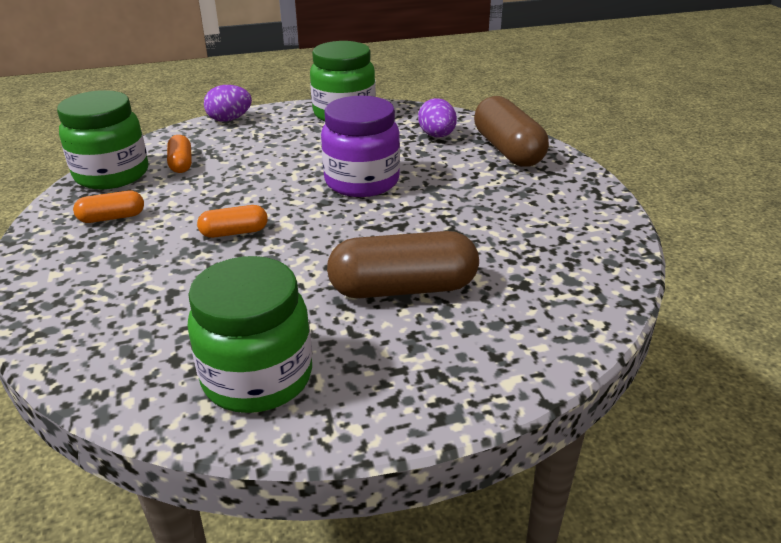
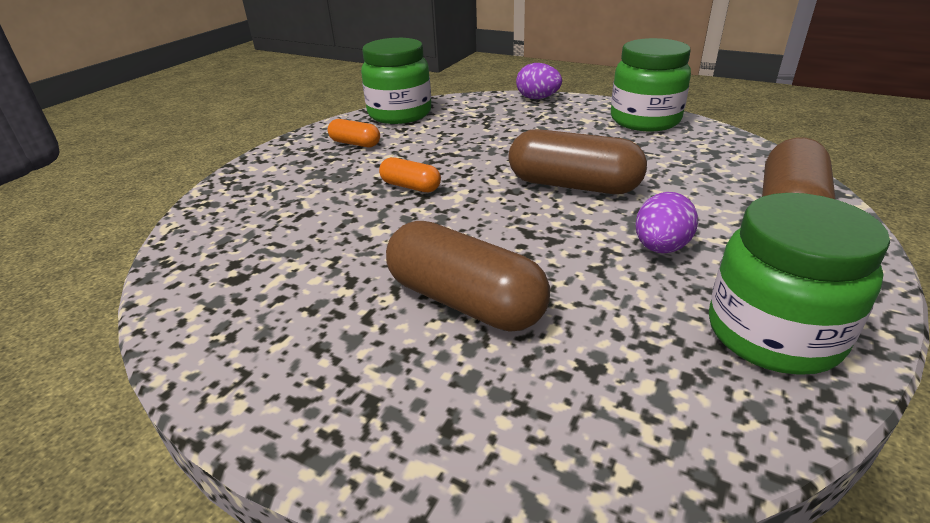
camera: 45 degrees right, 0 degrees up
orange capsule [167,135,192,173] -> none
green jar [187,256,312,413] -> green jar moved to [709,193,890,375]
purple jar [321,96,400,197] -> brown capsule [509,129,647,194]
purple egg [418,98,457,137] -> purple egg moved to [635,192,698,253]

